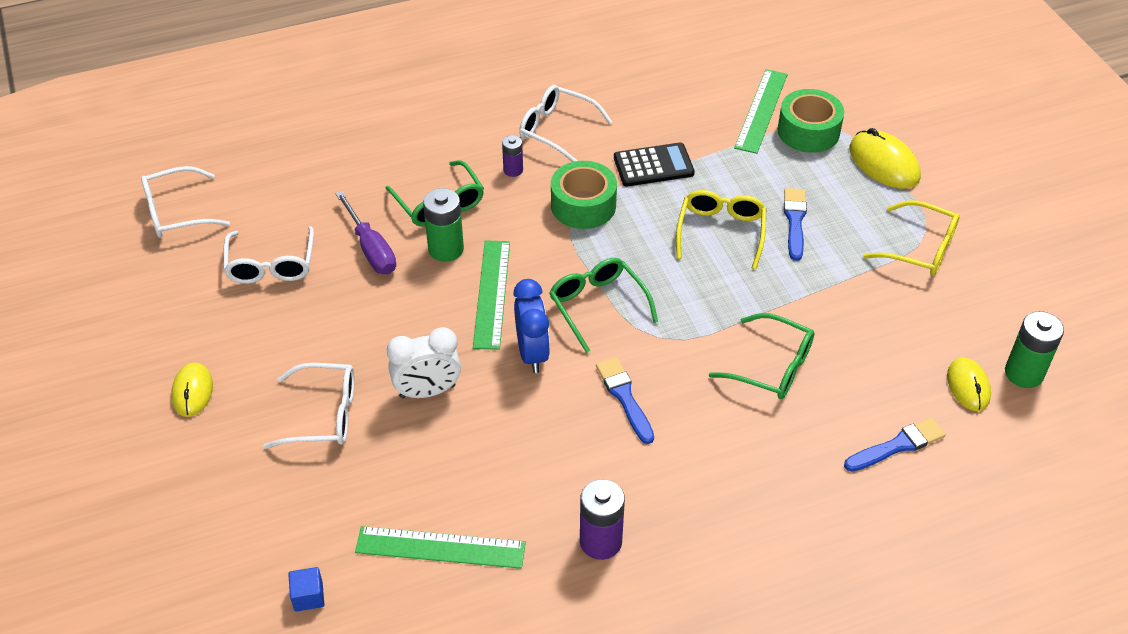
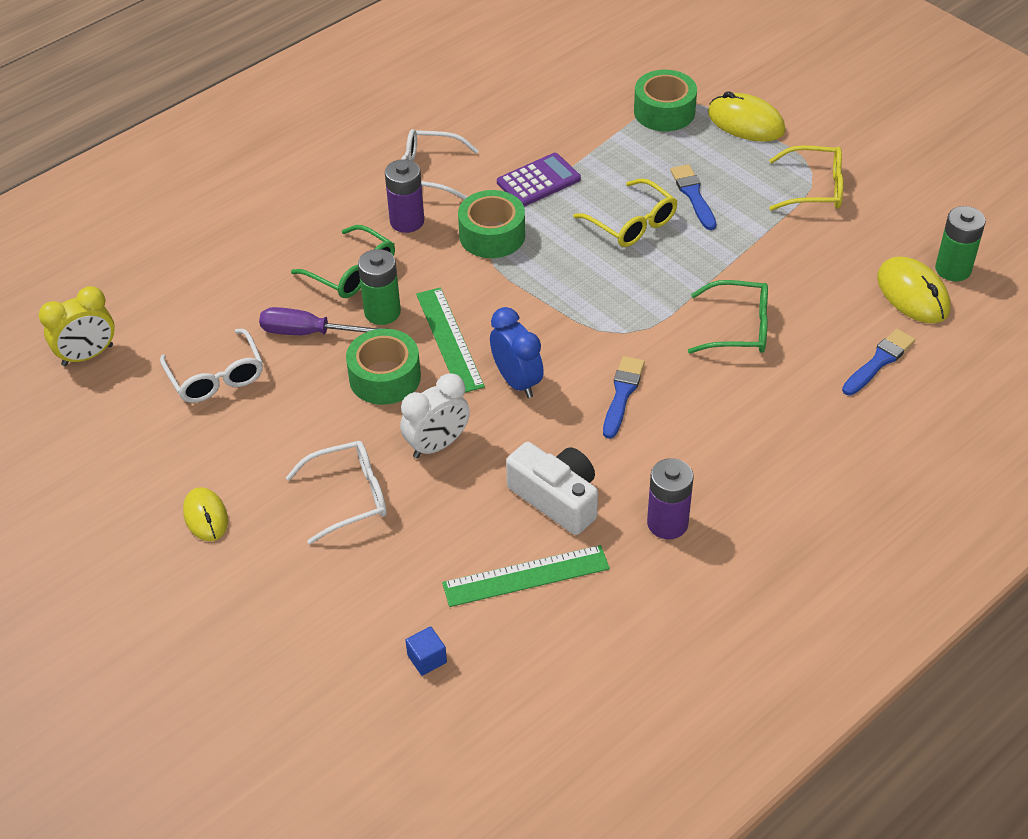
camera: 20 degrees left, 0 degrees up
white glasses [141,166,230,238] -> yellow clock [39,286,115,366]
purple screwdriver [336,191,396,274] -> purple screwdriver turned 150 degrees clockwise [259,307,384,335]
purple battery [502,135,523,177] -> purple battery [385,159,424,233], size x1.69
green glasses [549,258,658,353] -> none
blue brush [596,357,654,444] -> blue brush turned 60 degrees clockwise [603,356,645,439]
black calculator [614,142,695,187] -> purple calculator [497,153,581,207]
yellow glasses [676,190,767,269] -> yellow glasses turned 150 degrees clockwise [573,178,677,247]
green ruler [734,69,788,154] -> none
yellow mouse [947,357,991,411] -> yellow mouse [877,256,950,323], size x1.52
none -> green tape [346,329,421,405]
none -> white camera [506,442,598,535]

